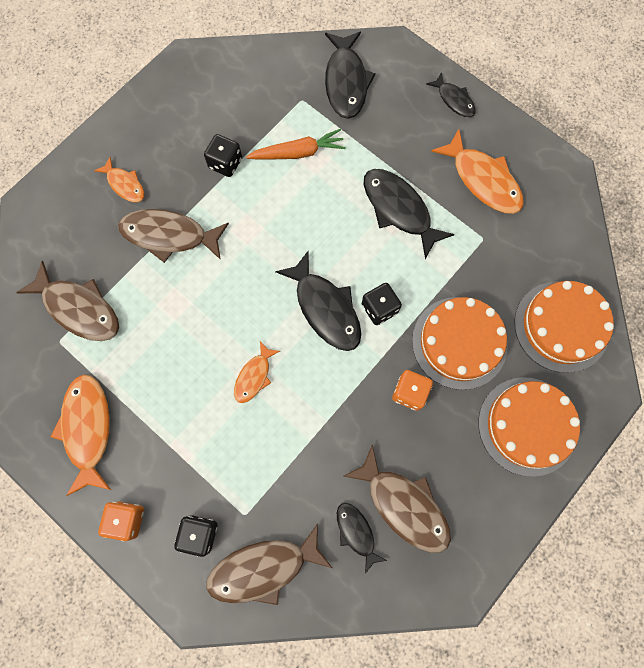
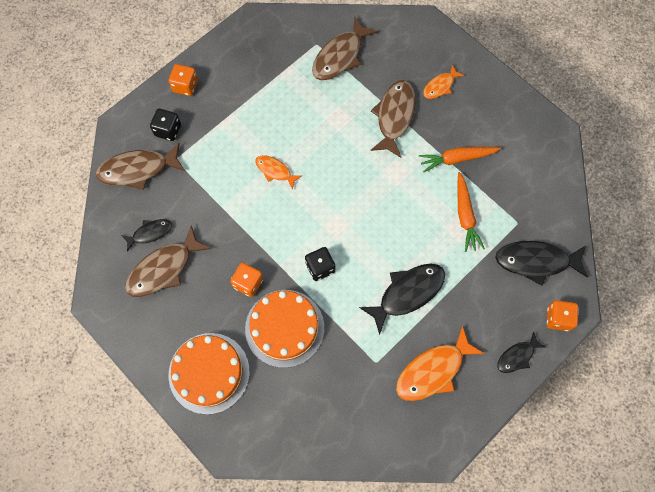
camera: 95 degrees right, 5 degrees down
orange fish [51,374,111,496] -> none
black dice [204,134,242,177] -> orange carrot [419,147,501,172]
brown fish [206,523,332,605] -> brown fish turned 90 degrees counterclockwise [95,143,185,190]
black fish [275,250,361,351] -> none
orange cake [514,281,614,373] -> none
none -> orange dice [547,300,578,331]

